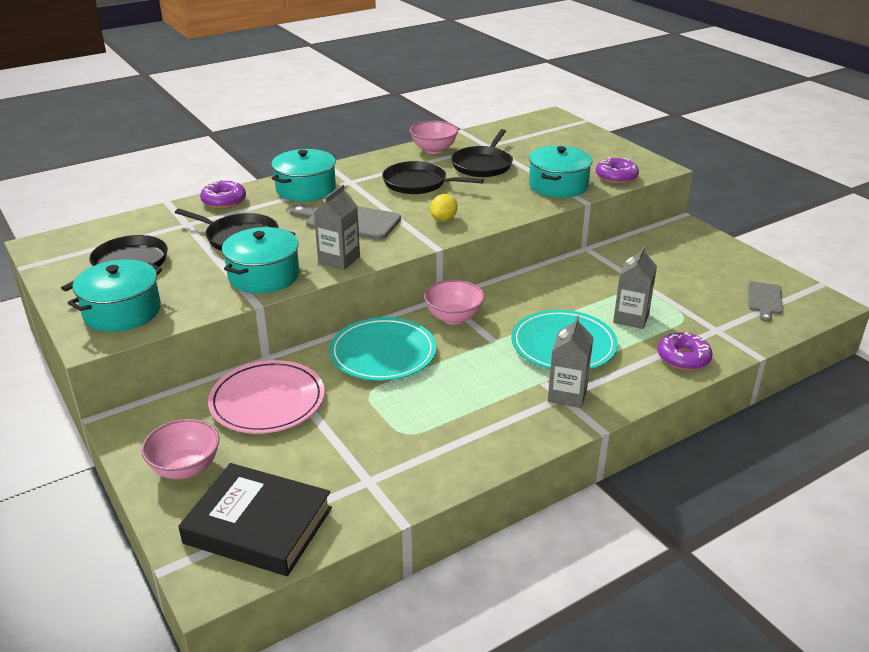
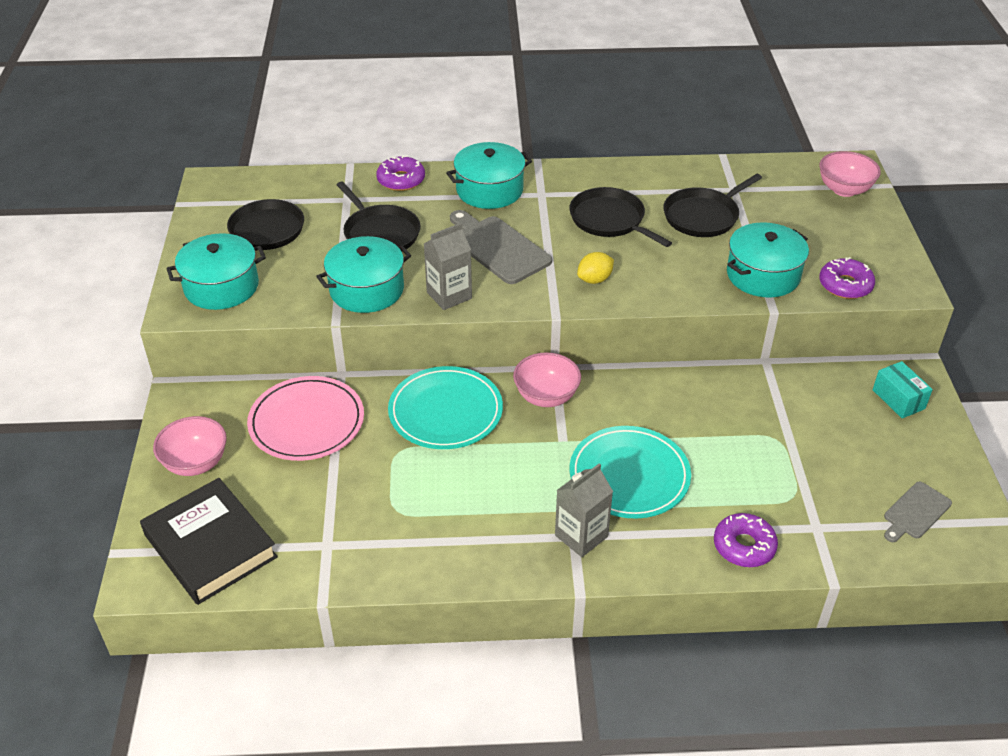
camera: 30 degrees right, 10 degrees up
pink bowl [410,121,458,154] -> pink bowl moved to [819,151,881,197]
grey carton [613,246,657,329] -> none
none -> turquoise box [873,361,933,418]

